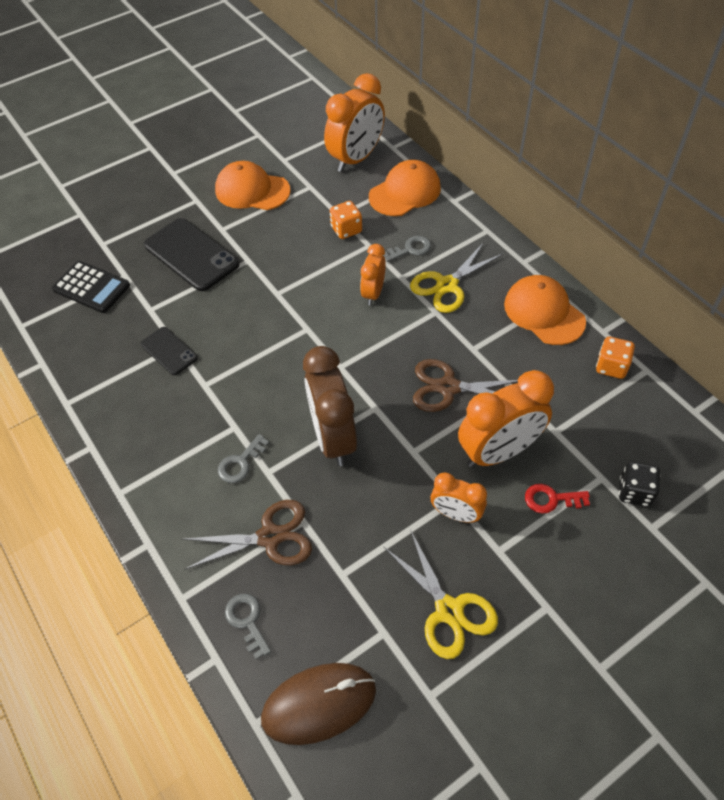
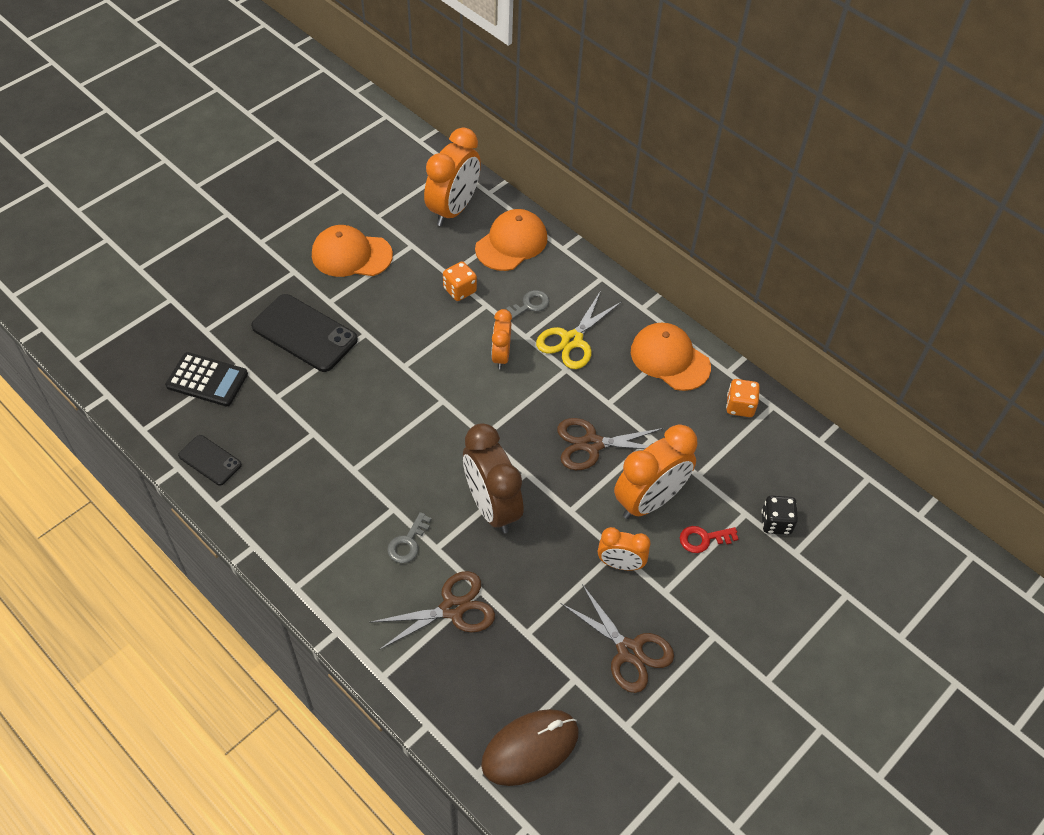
camera: 15 degrees left, 0 degrees up
black phone [141,327,198,375] -> black phone moved to [178,435,242,485]
grey key [225,594,271,660] -> none
yellow scissors [384,529,498,659] -> brown scissors [560,584,674,693]

